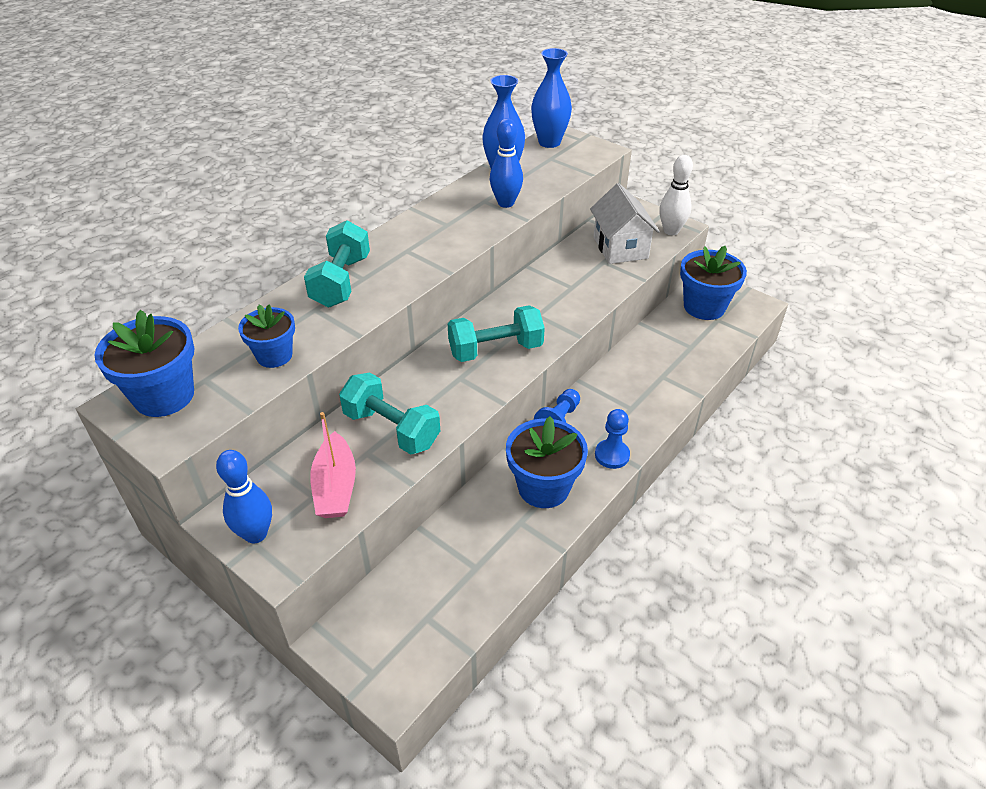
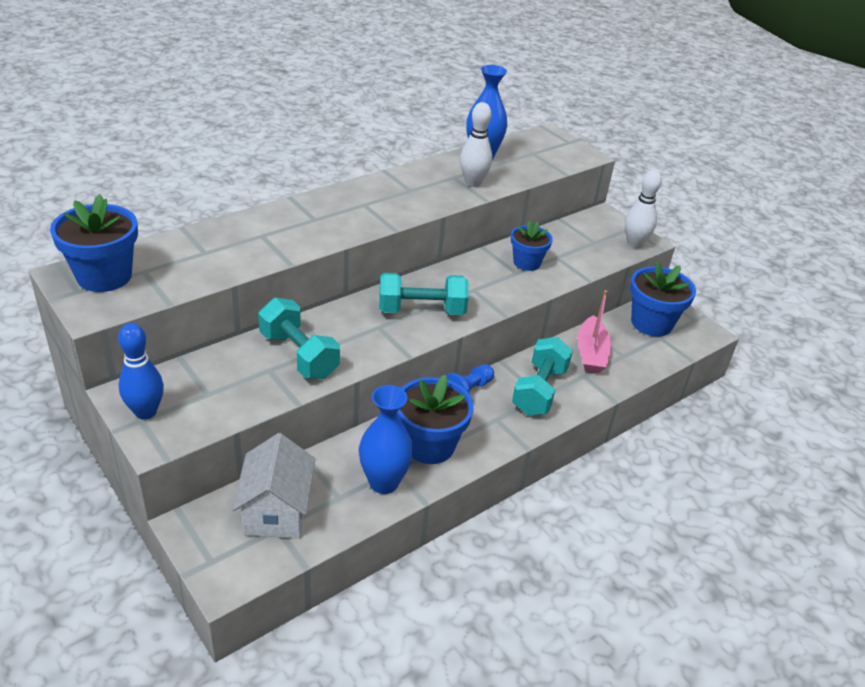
camera: 10 degrees right, 5 degrees down
blue flower pot [238,304,295,368] -> blue flower pot moved to [511,221,553,271]
turquoise dumbbell [304,220,370,307] -> turquoise dumbbell moved to [512,337,573,415]
pink boat [310,412,356,518] -> pink boat moved to [577,290,611,373]
blue bowling pin [490,118,523,208] -> white bowling pin [460,102,492,187]
blue vase [531,48,572,148] -> blue vase moved to [359,385,413,494]
white house [590,183,660,264] -> white house moved to [232,433,315,539]
blue pawn [595,409,630,469] -> none

